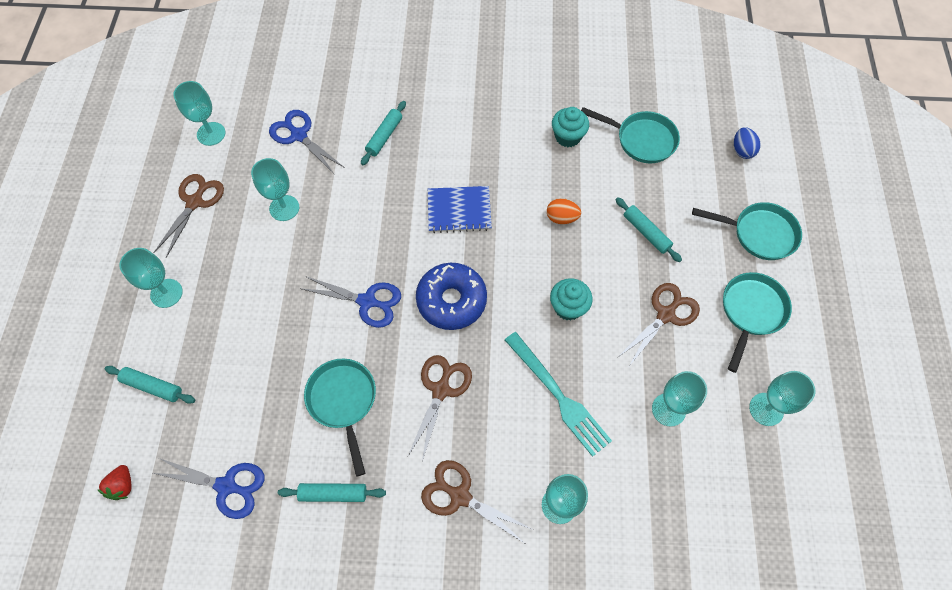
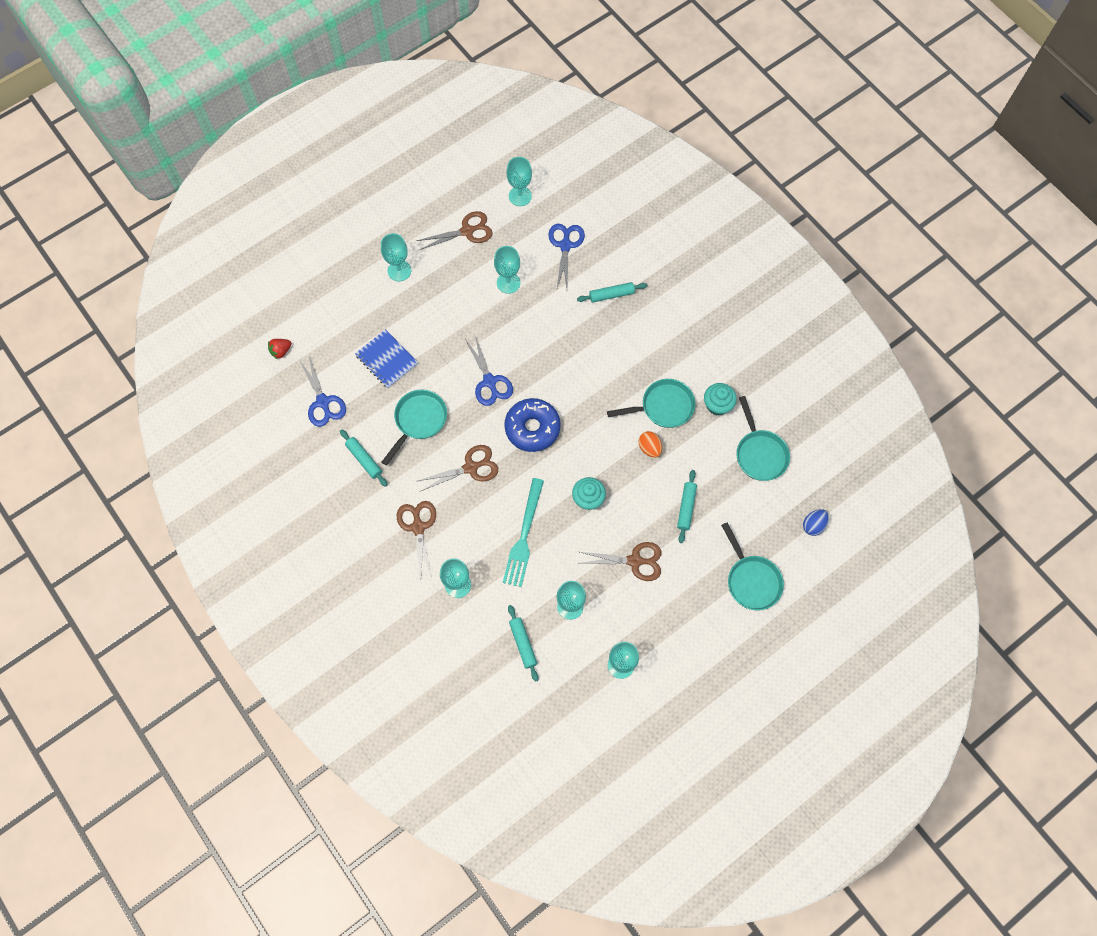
camera: 50 degrees right, 5 degrees up
turquoise rolling pin [105,366,195,404] -> turquoise rolling pin moved to [508,605,539,682]
blue notebook [428,186,492,233] -> blue notebook moved to [355,329,418,389]
turquoise pan [723,272,792,373] -> turquoise pan moved to [607,379,695,428]

